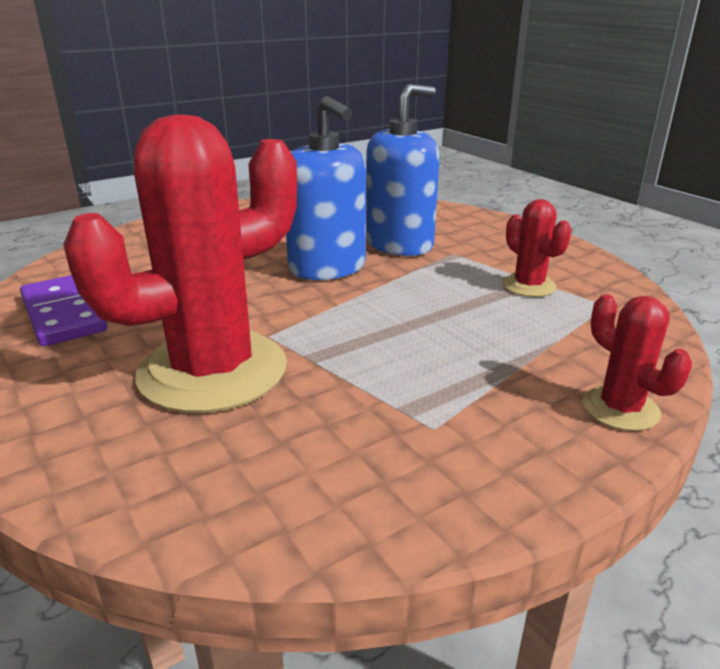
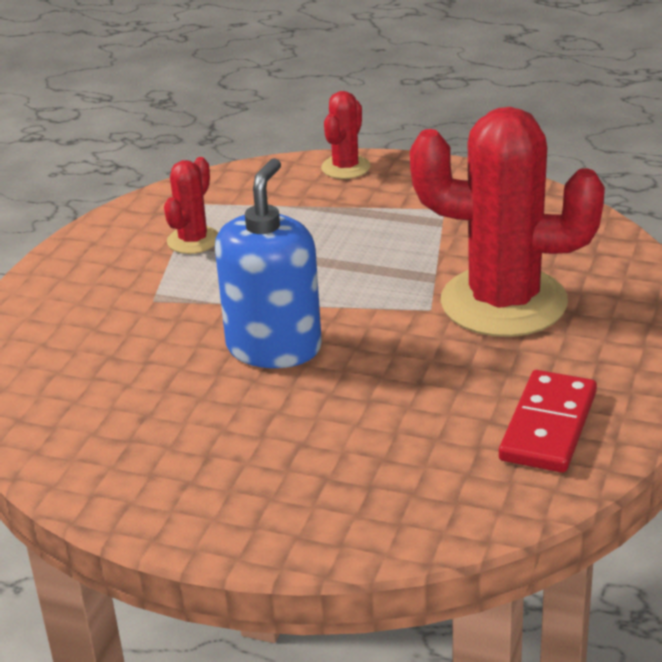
camera: 125 degrees left, 5 degrees up
purple domino [20,275,107,346] -> red domino [499,370,597,473]
blue soap dispenser [366,84,440,256] -> none

